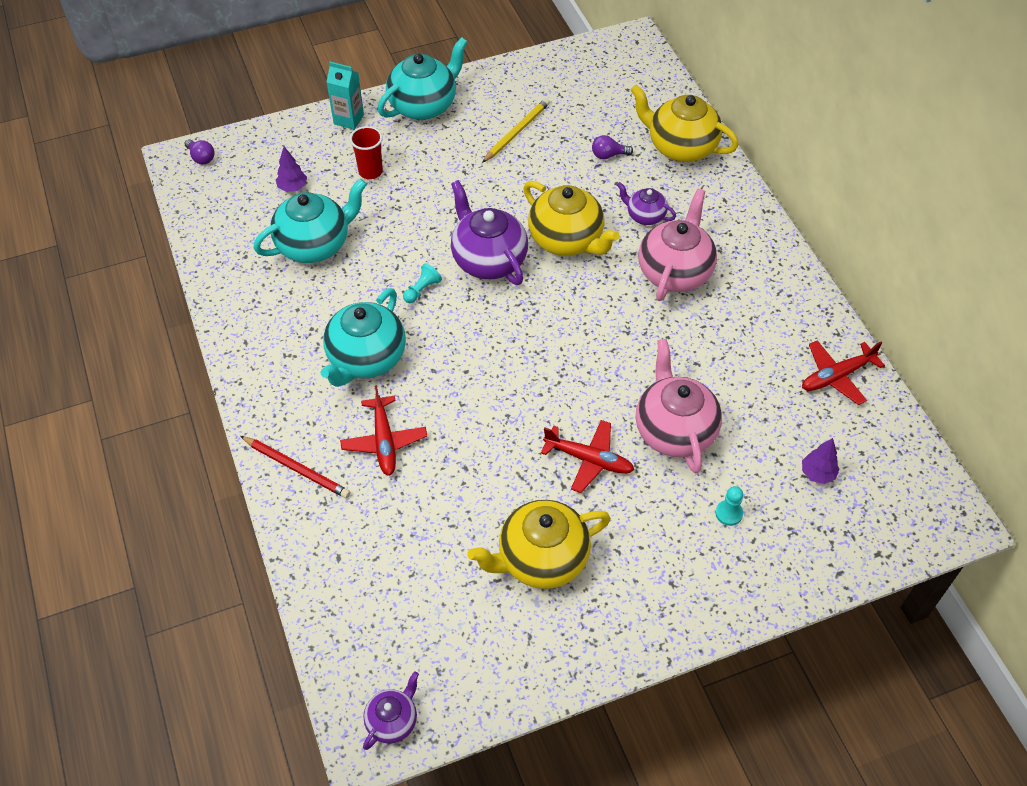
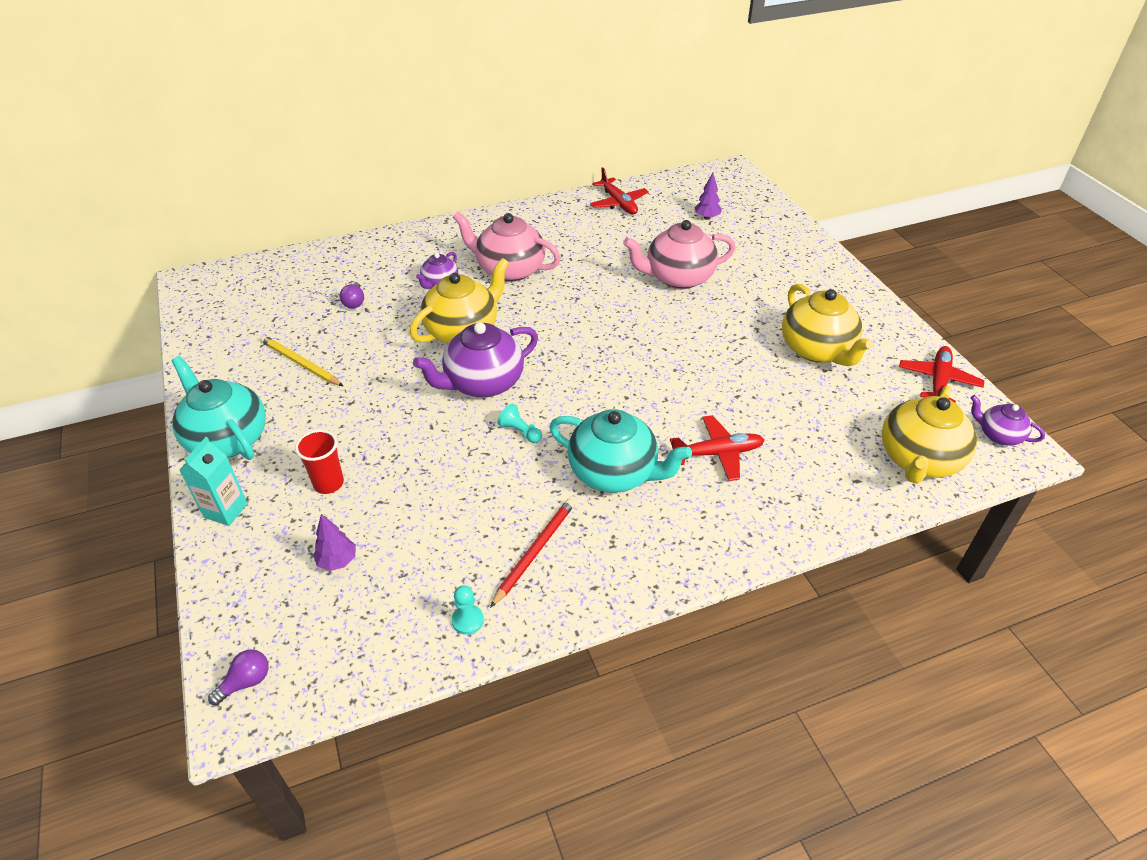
camera: 90 degrees left, 10 degrees down
red pencil [240,436,350,499] -> red pencil moved to [490,498,575,608]
turquoise teapot [253,179,367,263] -> none
red plane [541,420,634,493] -> red plane moved to [899,346,984,403]
yellow teapot [631,85,739,162] -> yellow teapot moved to [882,386,977,483]
turquoise pawn [715,486,743,526] -> turquoise pawn moved to [452,585,484,635]

